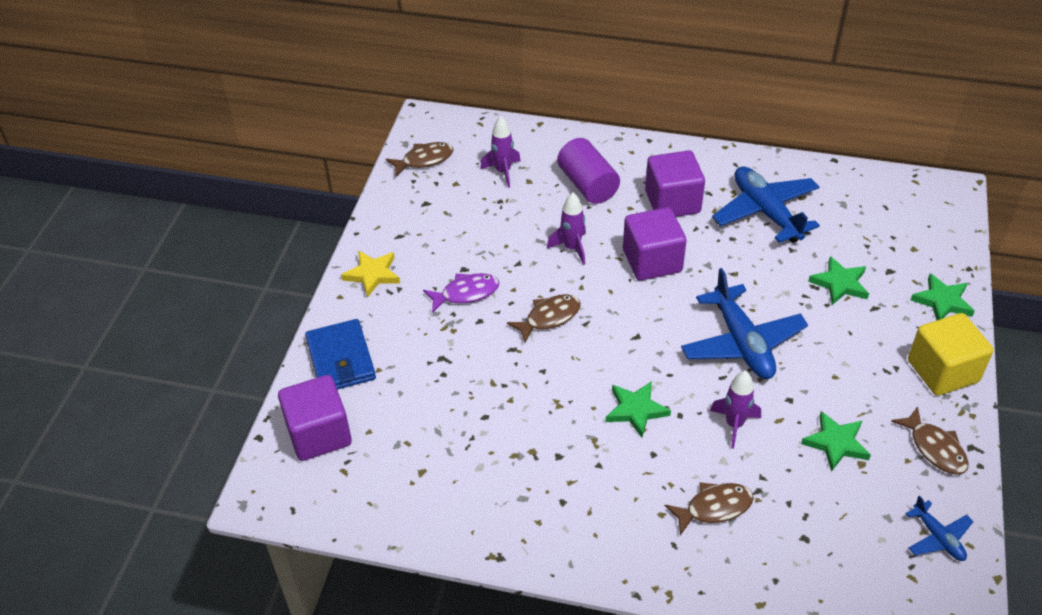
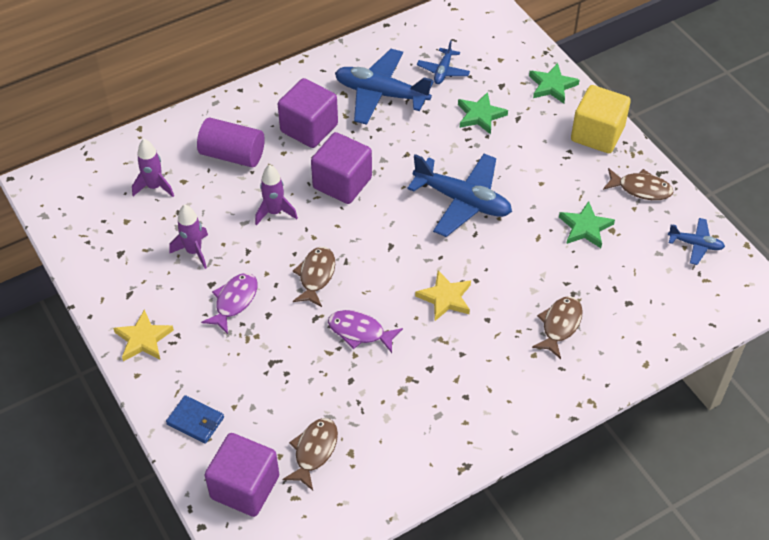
camera: 45 degrees left, 5 degrees up
blue wallet [305,319,376,390] -> blue wallet [166,395,224,444], size x0.63
brown fish [386,142,454,176] -> brown fish moved to [282,418,338,491]
green star [606,381,671,438] -> yellow star [415,270,471,321]
purple rocket [710,371,761,449] -> purple rocket moved to [169,204,208,269]
none -> purple fish [328,310,403,353]
none -> blue plane [417,40,470,84]

